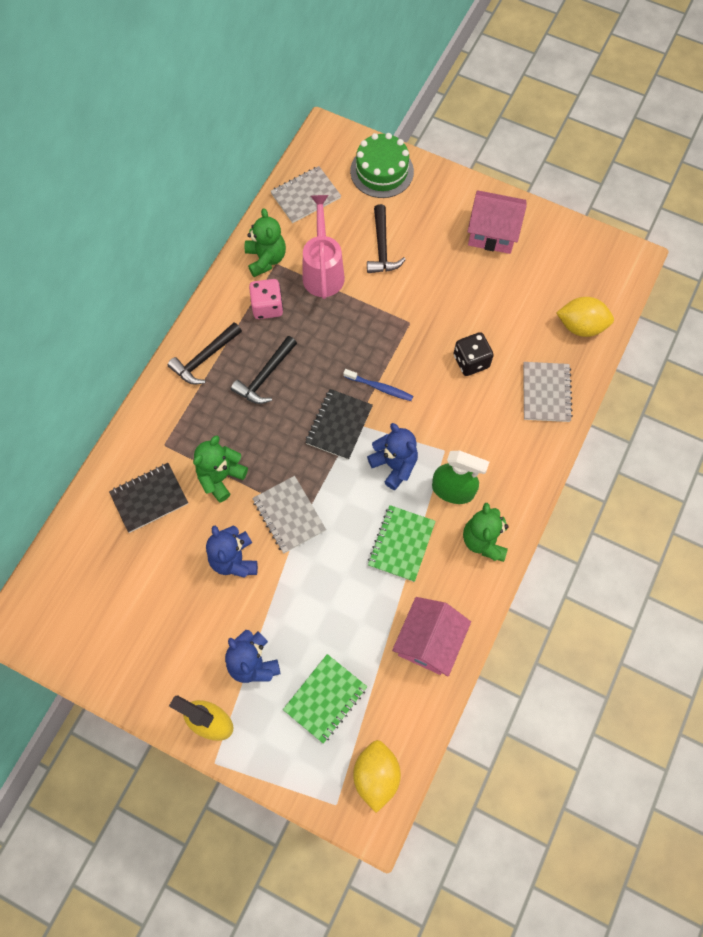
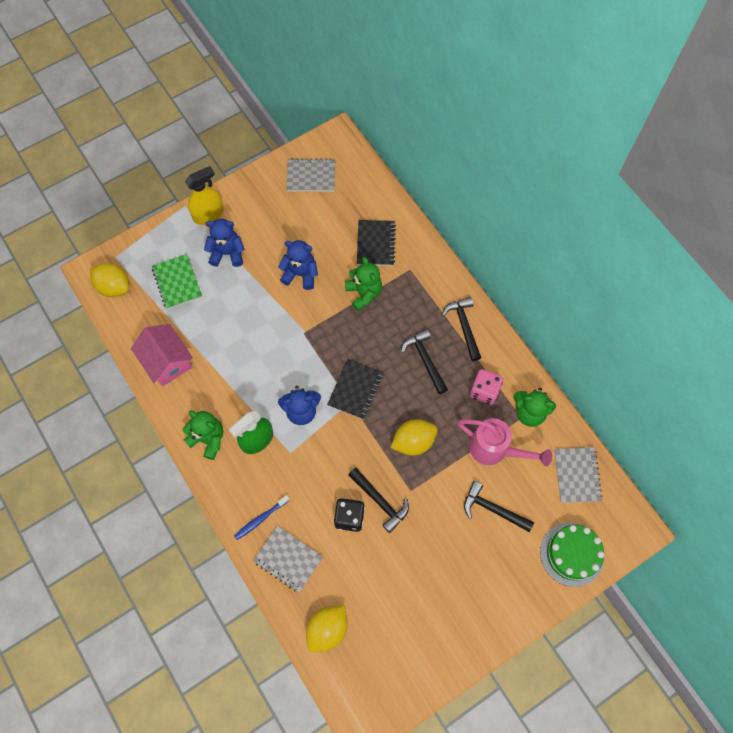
camera: 120 degrees right, 0 degrees up
grey notebook [252,476,326,553] -> grey notebook moved to [286,158,335,191]
black notebook [305,389,373,460] -> black notebook turned 60 degrees clockwise [327,359,383,419]
blue toothbrush [343,369,413,401] -> blue toothbrush moved to [234,495,290,540]
green notebook [368,505,436,582] -> none
pink house [467,190,527,254] -> none
none -> black hammer [348,468,409,533]
none -> yellow lemon [391,419,438,456]

